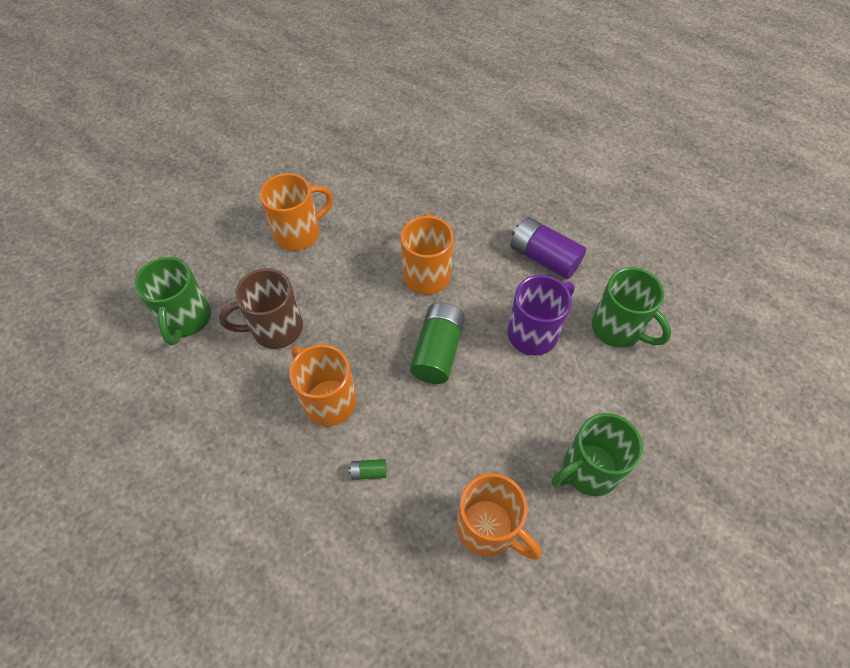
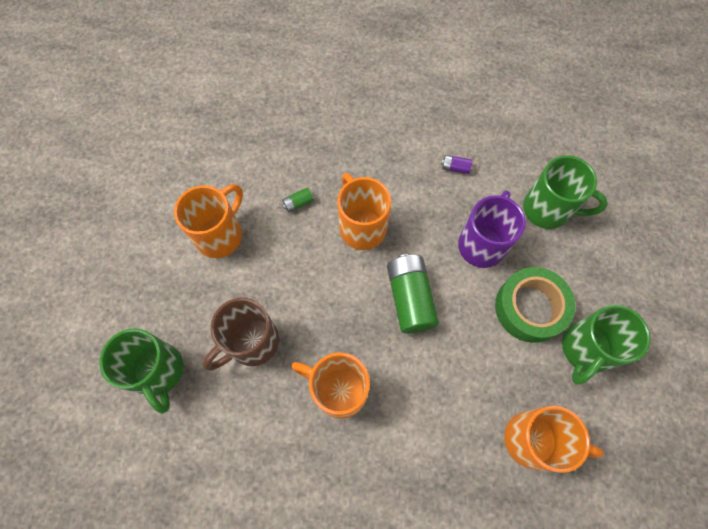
camera: 25 degrees left, 10 degrees up
green battery [348,459,387,480] -> green battery moved to [282,188,314,213]
purple battery [511,217,586,279] -> purple battery [441,155,472,174], size x0.43
none -> green tape [495,267,575,343]

